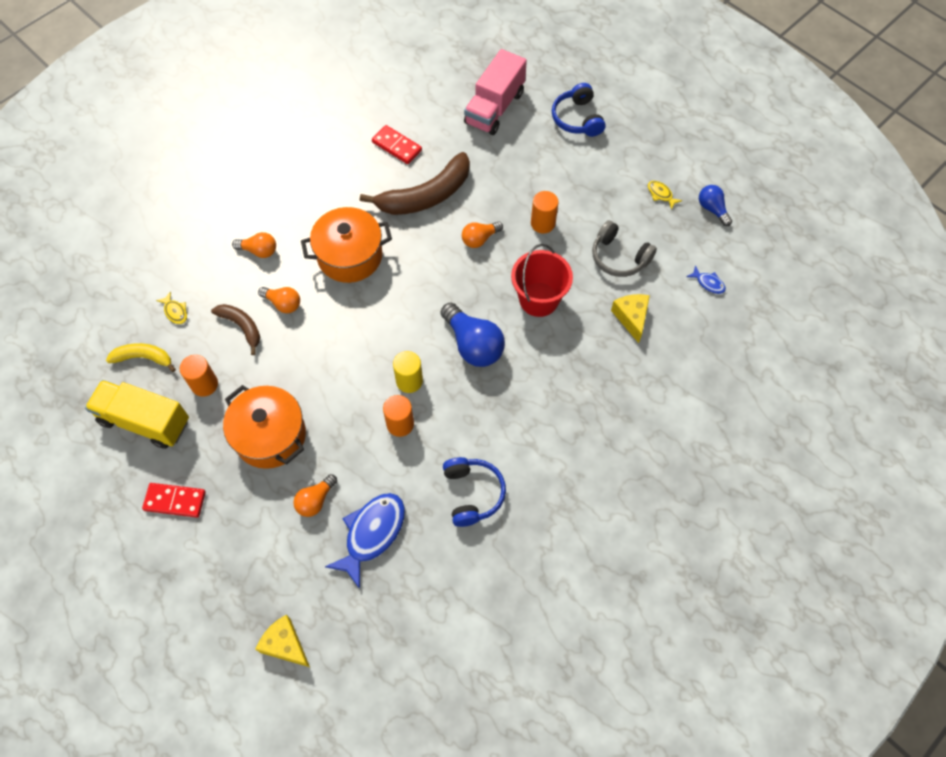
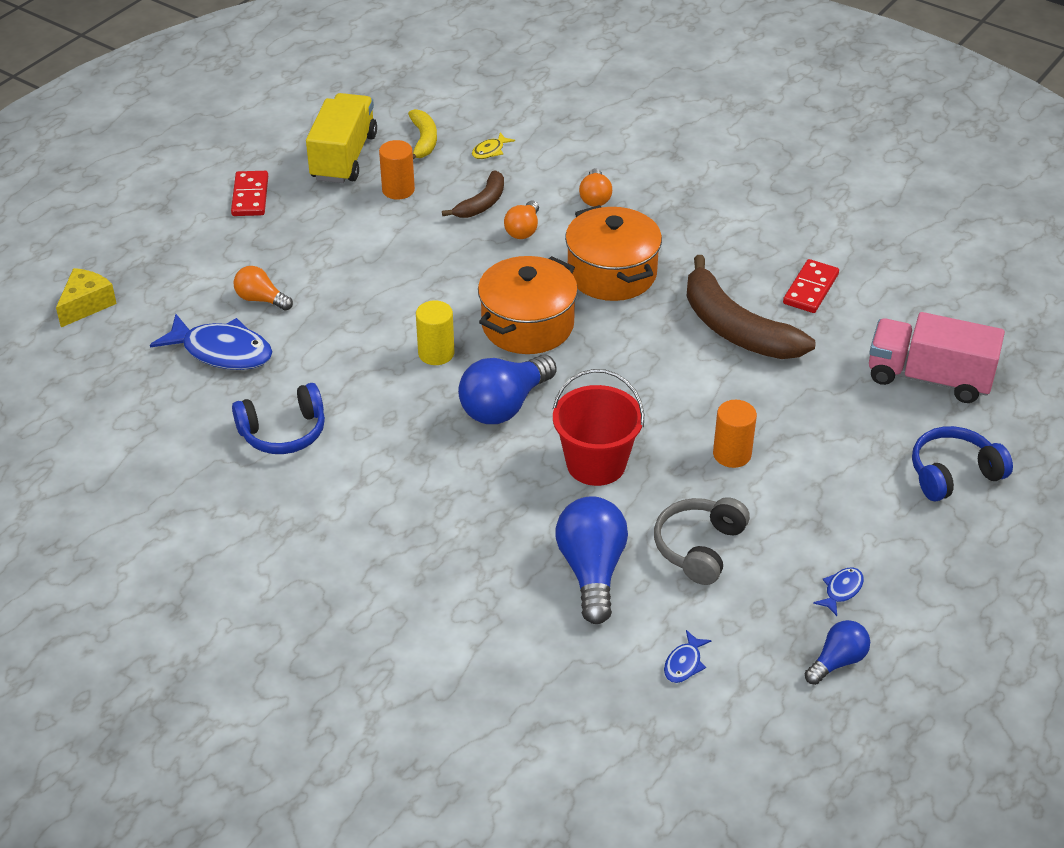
camera: 80 degrees right, 20 degrees down
orange pot [223,385,306,469] -> orange pot moved to [478,256,578,354]
orange cylinder [383,395,414,437] -> none
orange light bulb [462,221,503,248] -> none
yellow cheese [611,294,650,343] -> blue light bulb [556,496,628,624]
yellow fish [648,181,682,210] -> blue fish [813,568,864,616]

